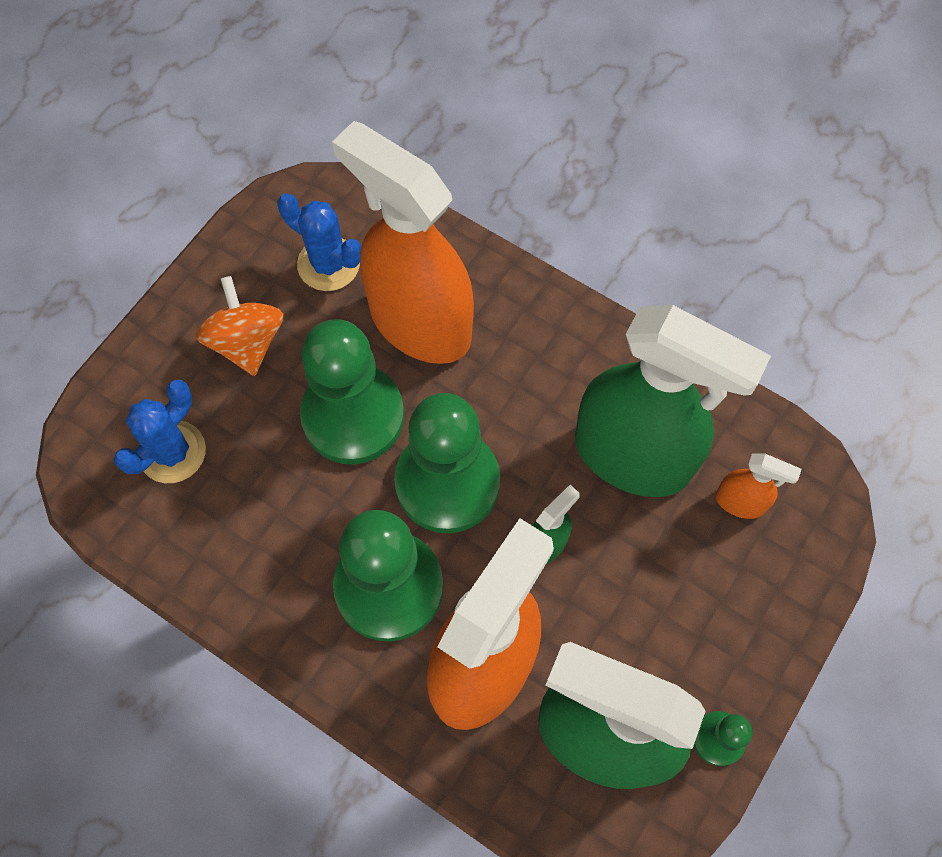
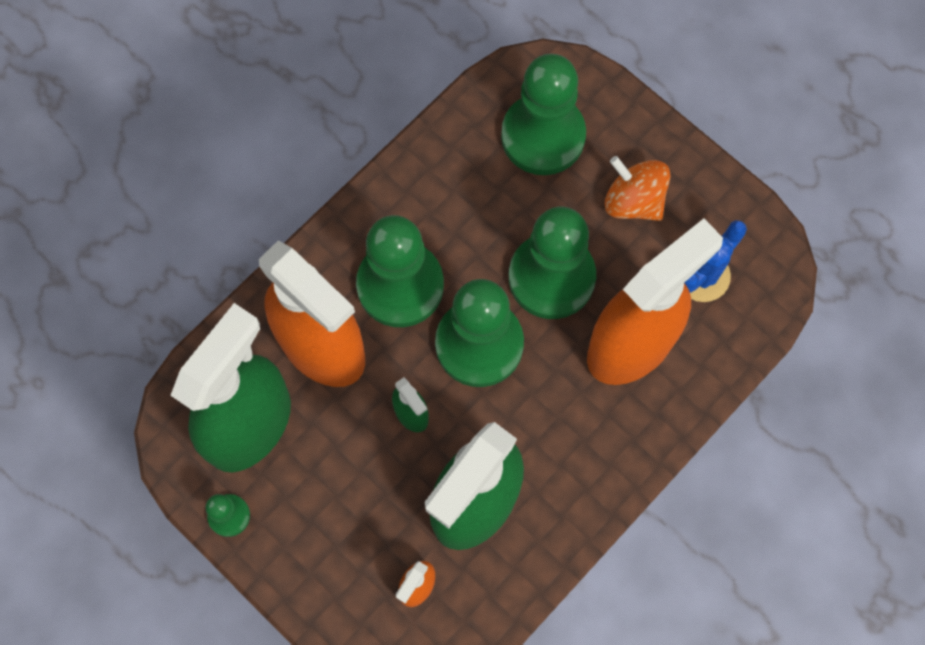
camera: 100 degrees right, 5 degrees up
blue cactus [114,380,206,483] -> green pawn [501,54,586,175]
orange spinning top [196,276,284,376] -> orange spinning top turned 135 degrees counterclockwise [605,156,670,221]

